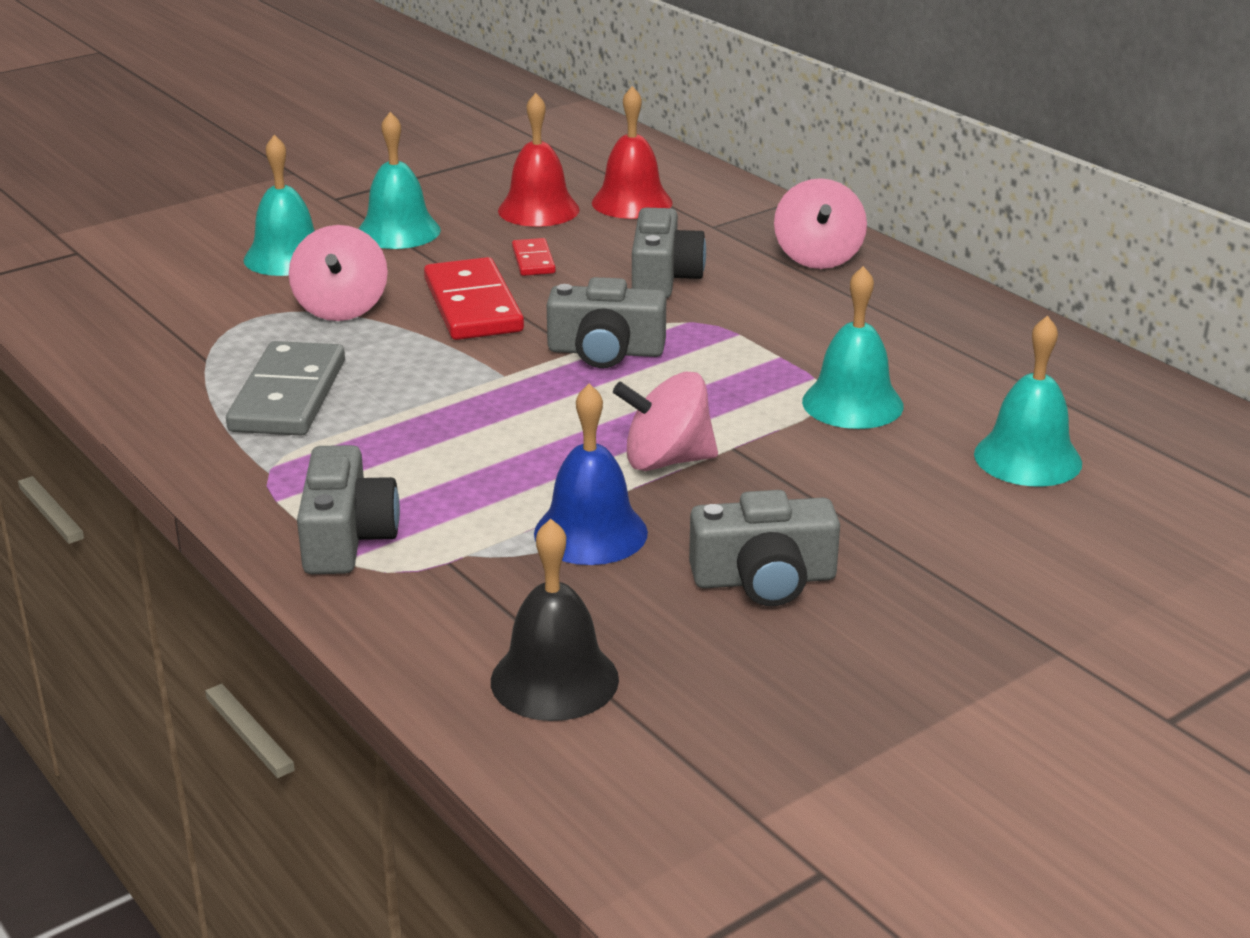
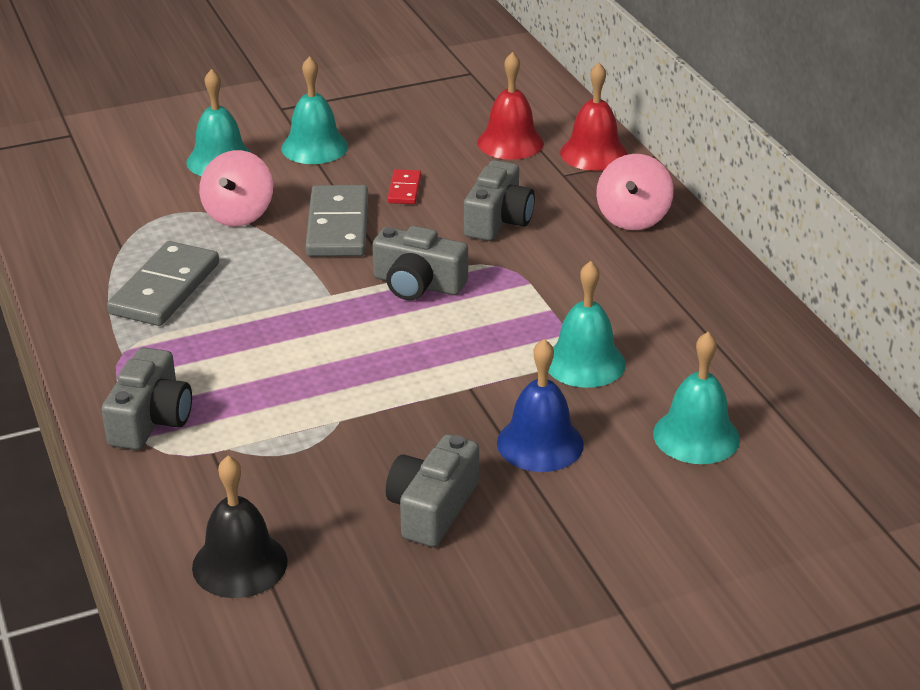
camera: 15 degrees right, 5 degrees up
red domino [424,257,524,340] -> grey domino [305,185,368,257]
red bell [498,93,580,227] -> red bell moved to [560,62,628,171]
blue bell [534,384,648,565] -> blue bell moved to [497,339,584,472]
pink spinning top [613,371,718,471] -> none
grey camera [689,490,840,606] -> grey camera turned 105 degrees clockwise [386,434,479,547]

